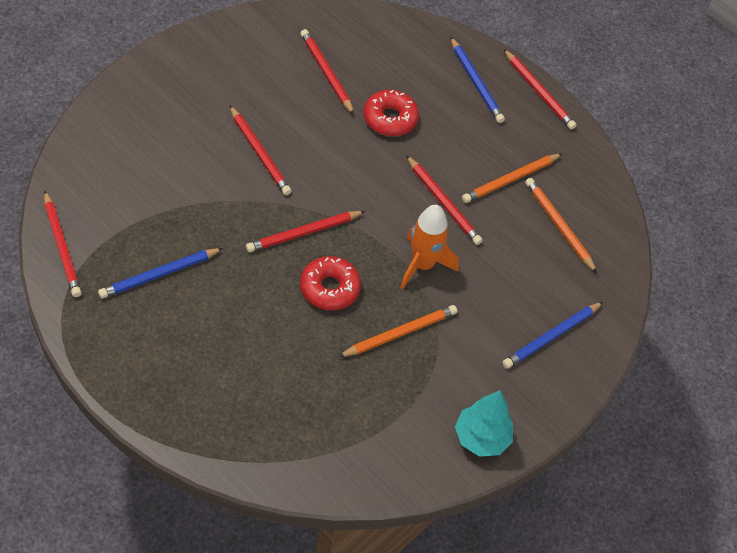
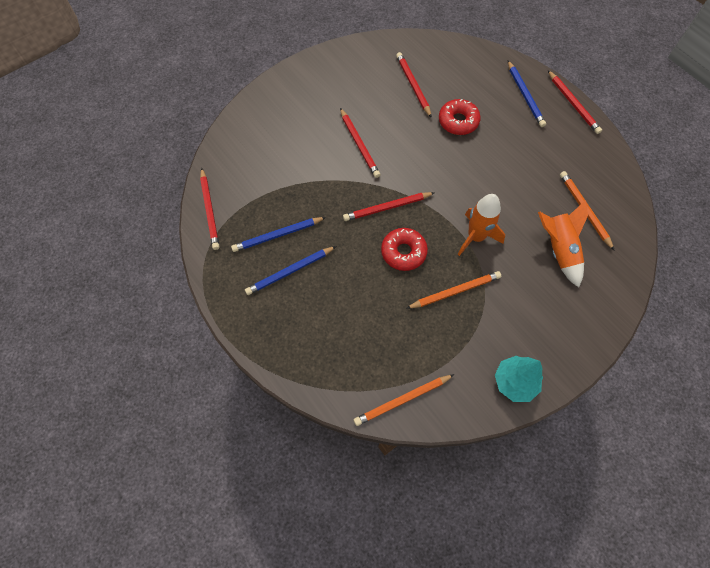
camera: 15 degrees right, 10 degrees up
red pencil [406,155,483,245] -> none
orange pencil [462,153,563,203] -> orange pencil moved to [353,374,454,426]
blue pencil [502,302,603,369] -> blue pencil moved to [245,246,336,295]
none -> orange rocket [538,200,588,287]

